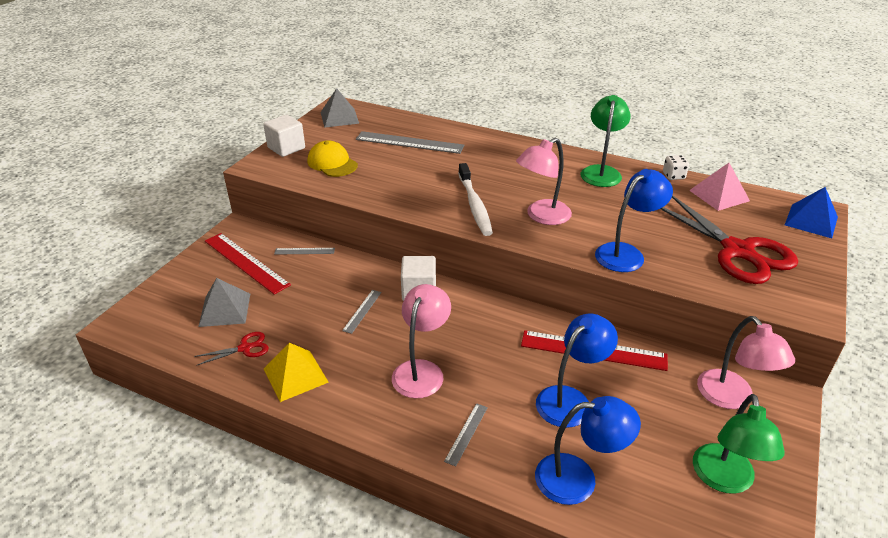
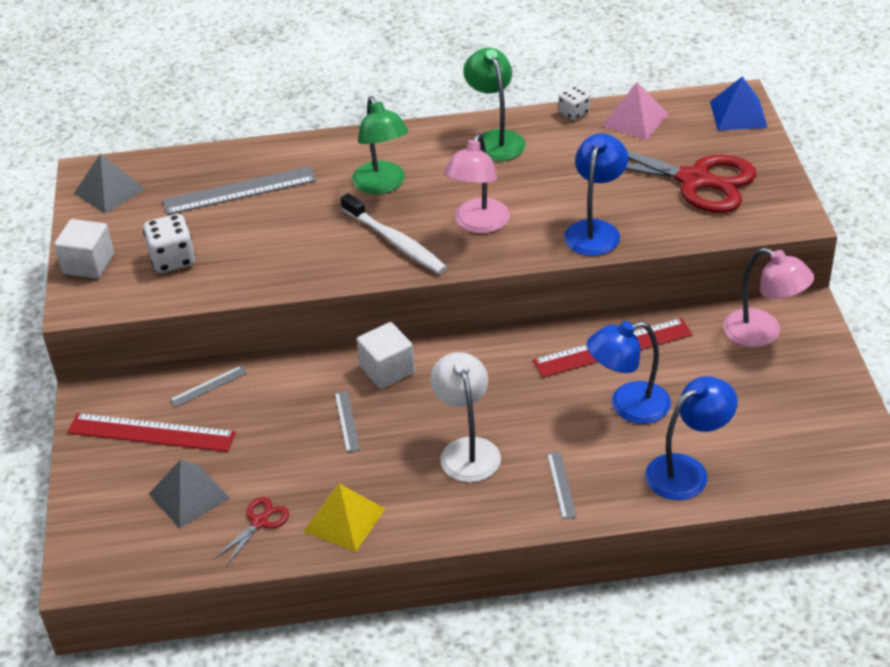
camera: 30 degrees left, 5 degrees up
yellow cap [308,140,358,177] -> white dice [143,214,195,273]
pink lamp [392,284,451,398] -> white lamp [430,352,501,482]
blue lamp [536,314,618,428] -> blue lamp turned 120 degrees counterclockwise [587,321,671,424]
green lamp [693,394,785,494] -> green lamp moved to [352,96,409,194]

